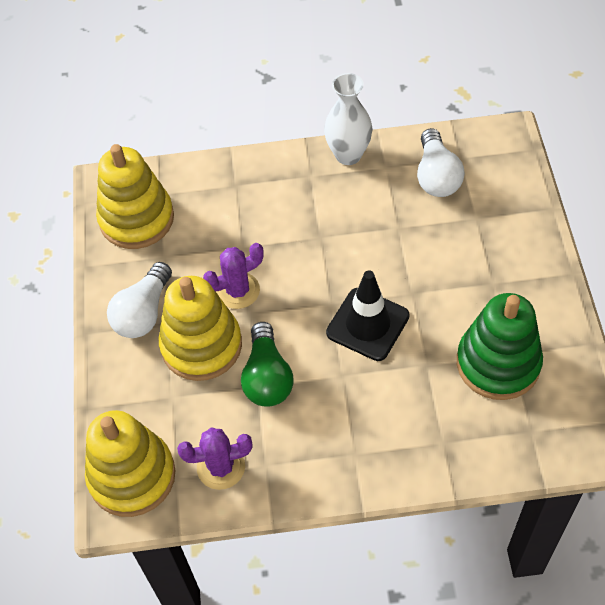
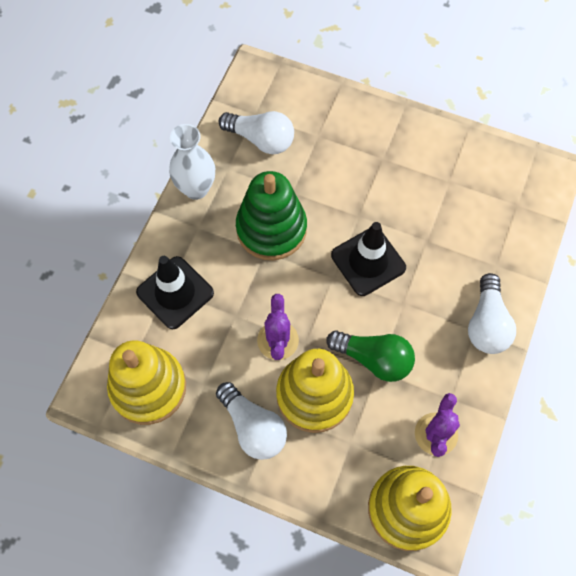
camera: 65 degrees left, 10 degrees up
green stacking toy [457,293,543,400] -> green stacking toy moved to [236,171,307,260]
none -> black traffic cone [136,256,214,329]
none -> white light bulb [468,273,516,354]

